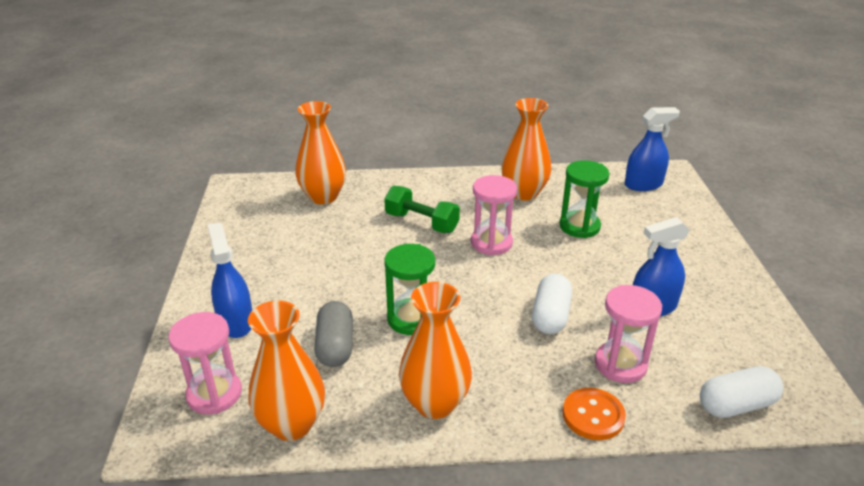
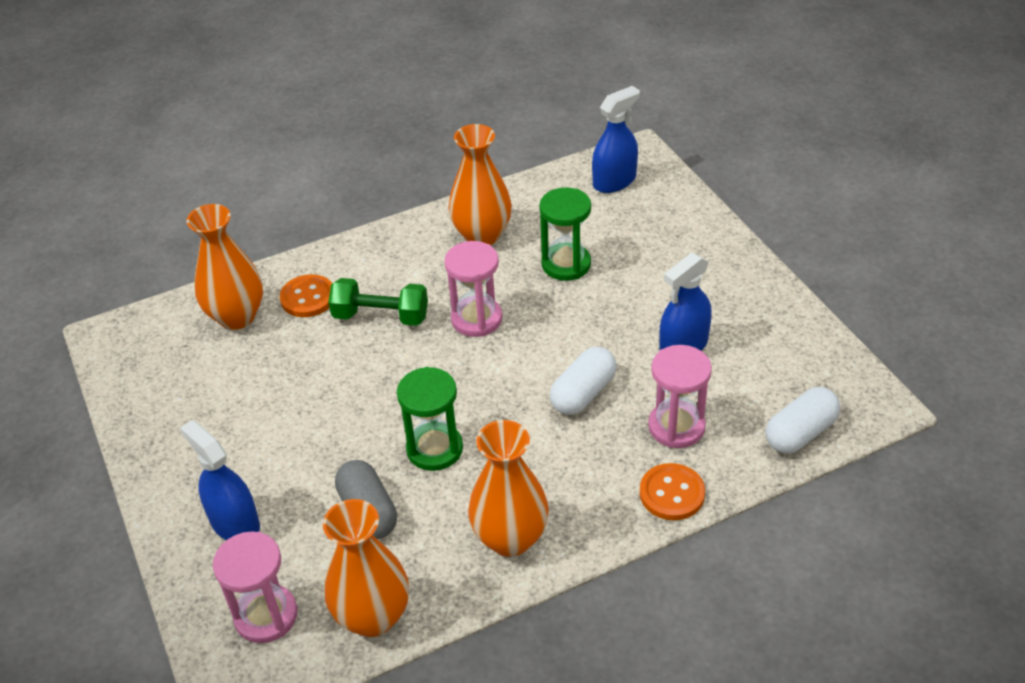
camera: 20 degrees left, 10 degrees up
white capsule [532,274,572,334] -> white capsule turned 45 degrees clockwise [550,347,617,415]
none -> orange button [280,274,332,317]

